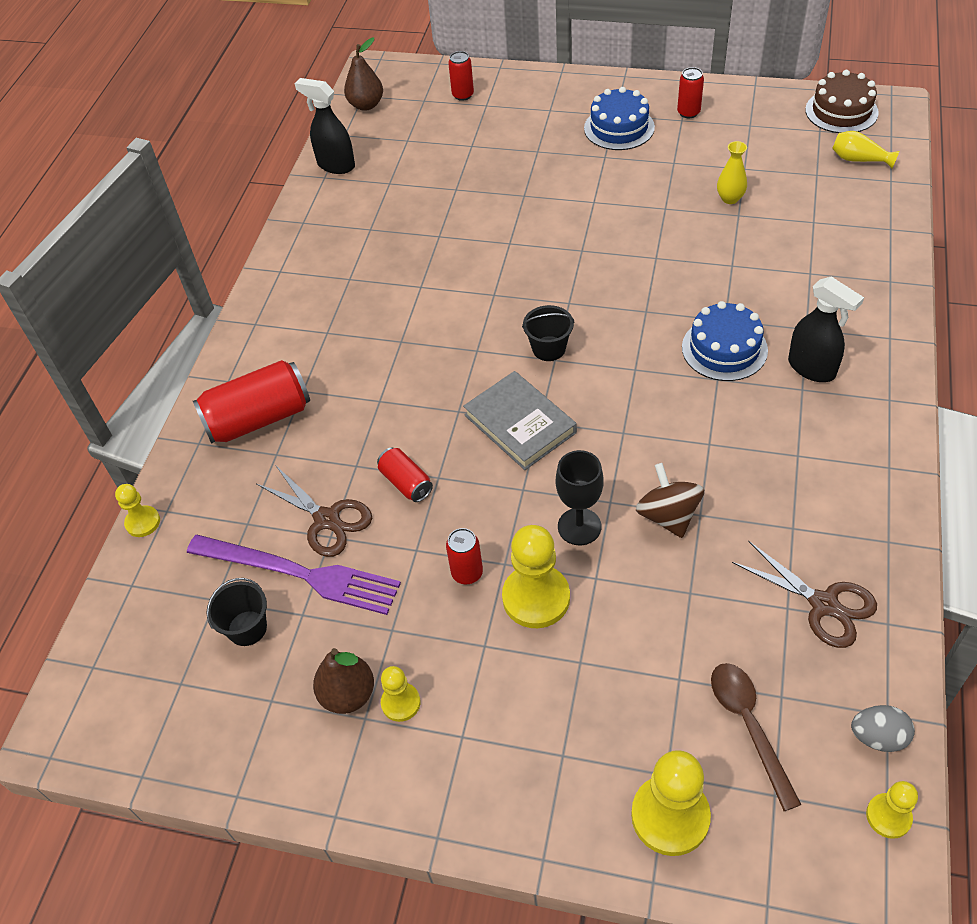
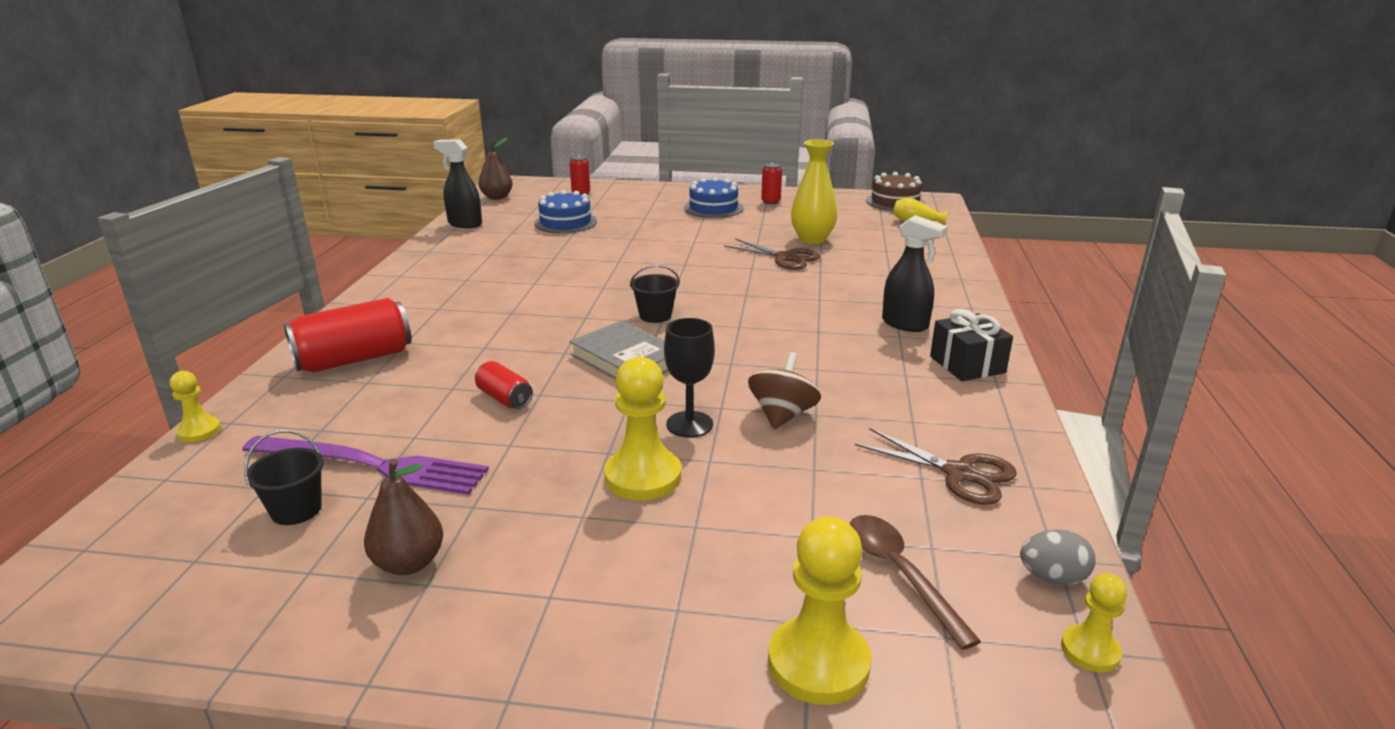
camera: 10 degrees left, 25 degrees down
brown scissors [257,466,372,557] -> brown scissors moved to [724,239,820,270]
yellow pawn [381,666,421,722] -> none
red can [446,528,483,584] -> none
brown spinning top [636,463,704,538] -> brown spinning top turned 45 degrees clockwise [748,352,821,429]
blue cake [682,301,768,381] -> blue cake moved to [534,190,597,233]
yellow vase [717,141,747,204] -> yellow vase [791,139,837,244], size x1.78
none -> black gift [930,309,1013,381]

